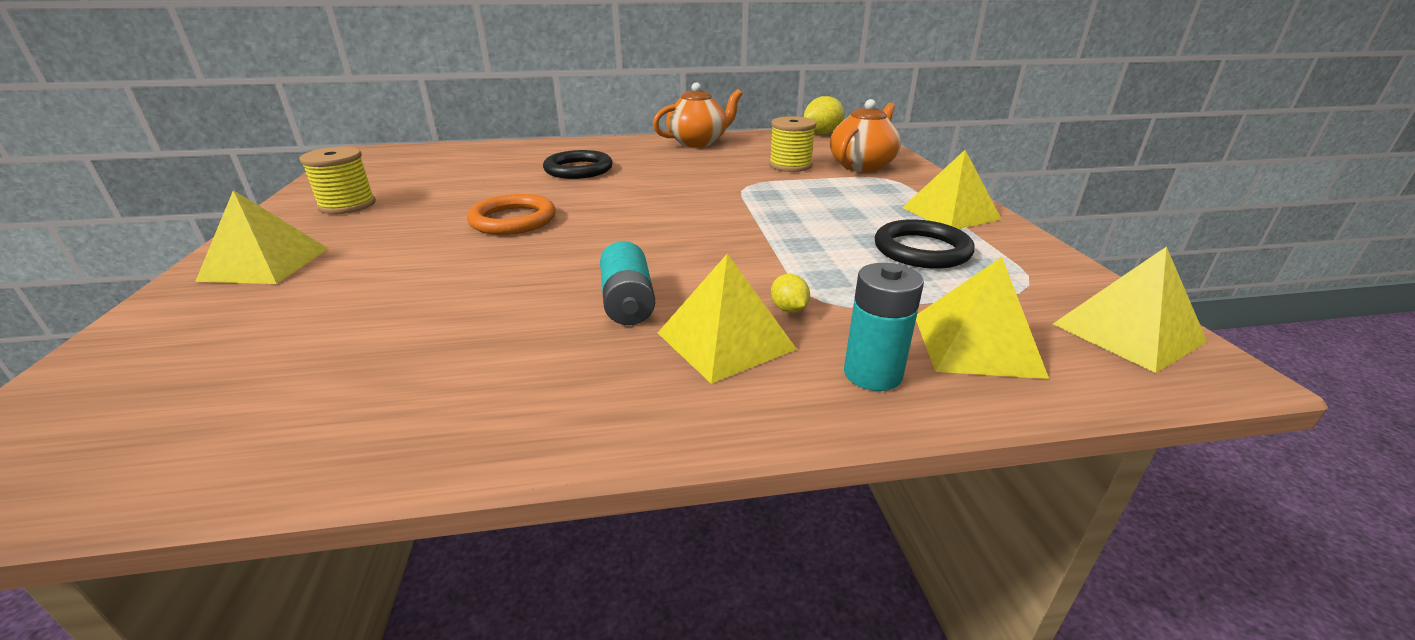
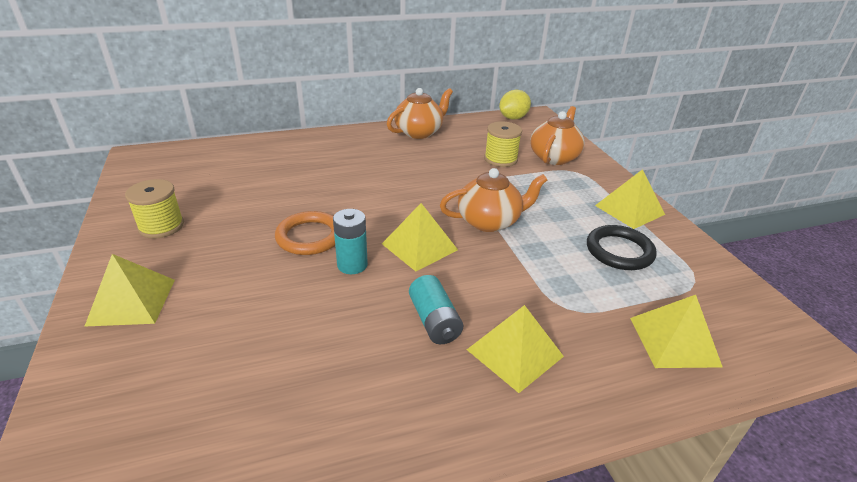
camera: 10 degrees left, 5 degrees up
black ring [543,150,613,179] -> none
yellow lemon [771,274,810,313] -> none
turquoise battery [844,263,924,391] -> turquoise battery moved to [333,209,368,274]
yellow pyramid [1053,246,1207,373] -> yellow pyramid moved to [382,203,458,271]
none -> orange teapot [440,168,547,232]

